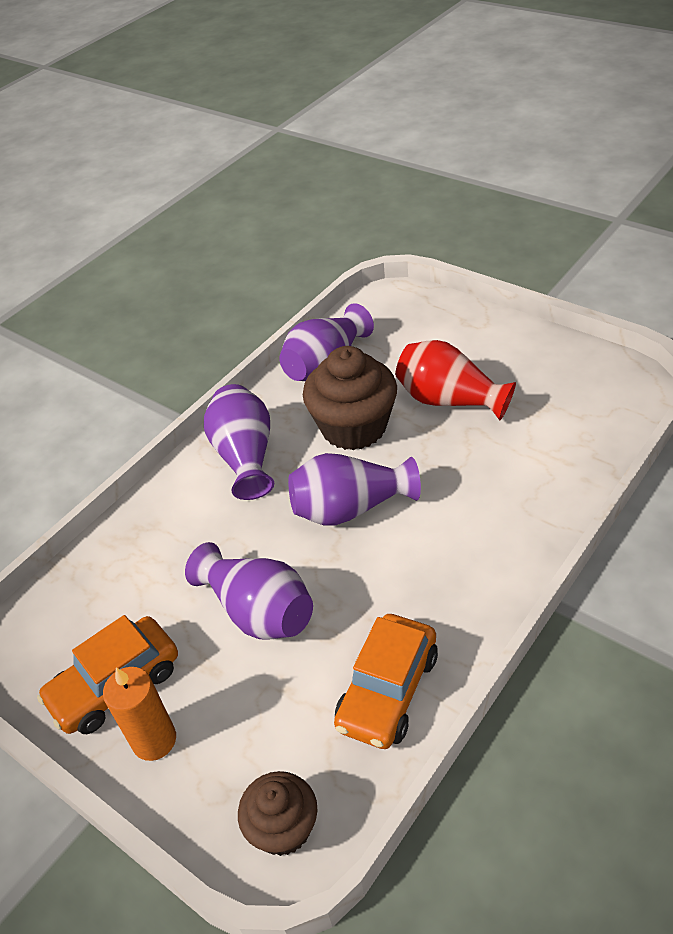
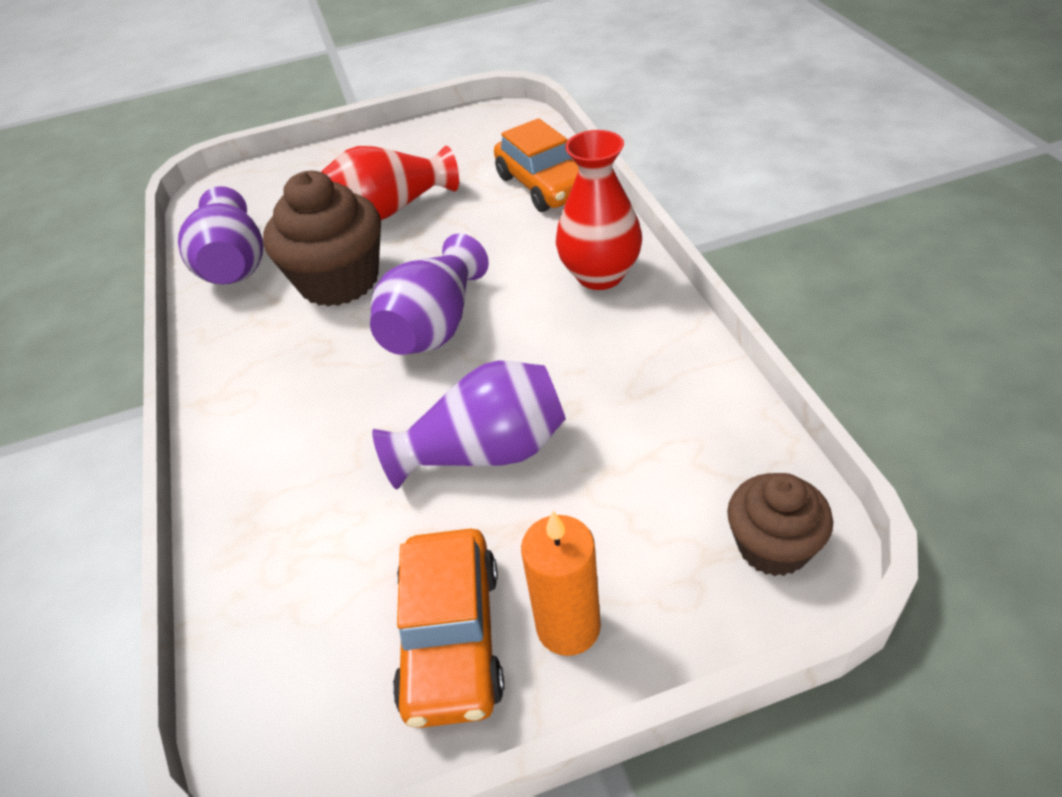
camera: 55 degrees left, 0 degrees up
purple vase [204,384,274,500] -> none
orange car [334,614,438,749] -> orange car moved to [494,118,579,212]
none -> red vase [556,130,642,290]

